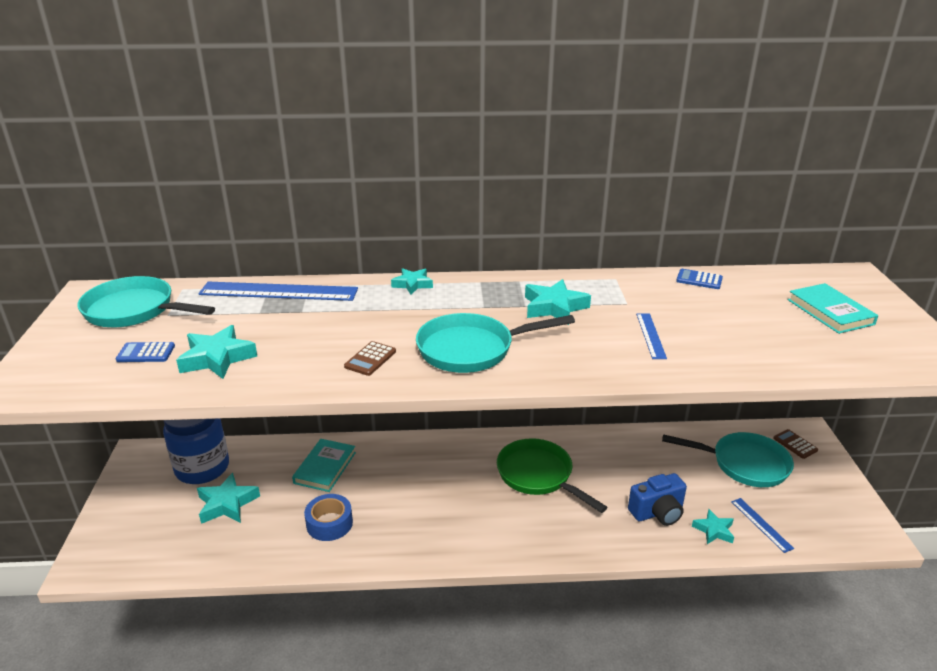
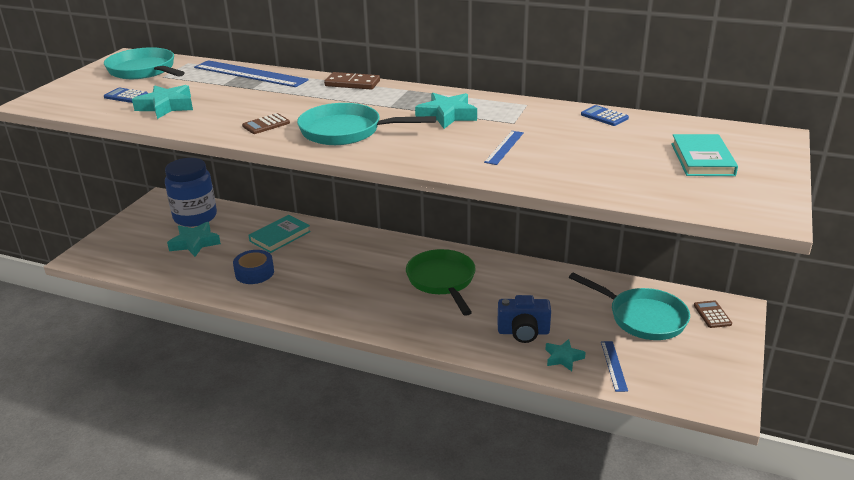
camera: 25 degrees right, 0 degrees up
turquoise star [391,268,433,295] -> brown domino [324,72,380,90]

